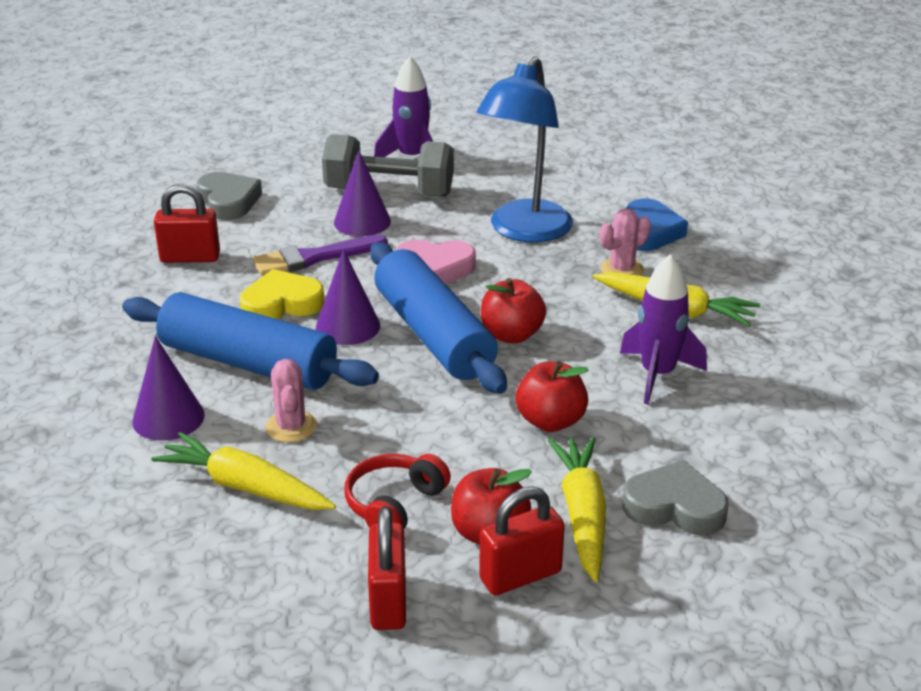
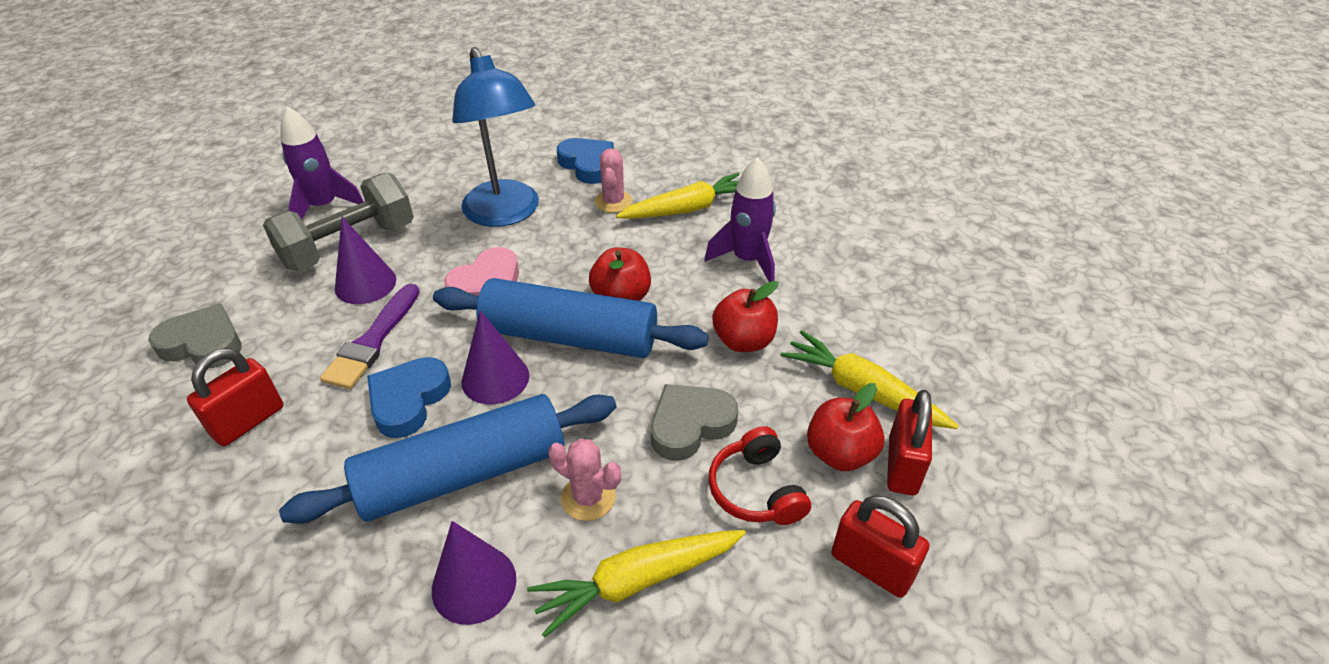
camera: 50 degrees left, 10 degrees up
yellow heart [240,269,325,319] -> blue heart [367,357,451,438]
grey heart [622,460,729,535] -> grey heart moved to [651,384,738,461]

